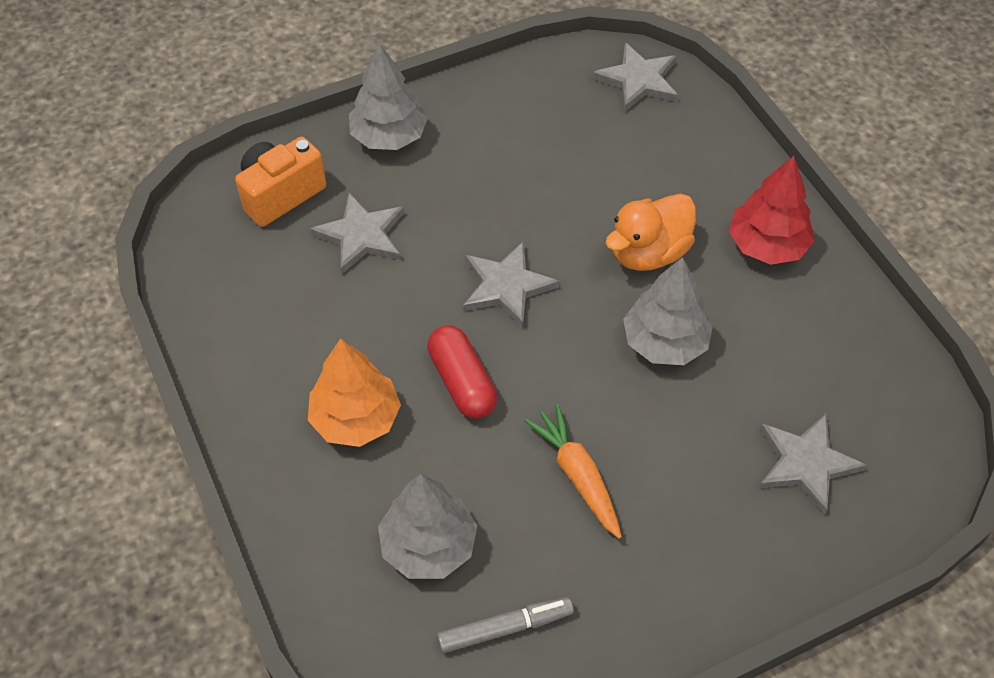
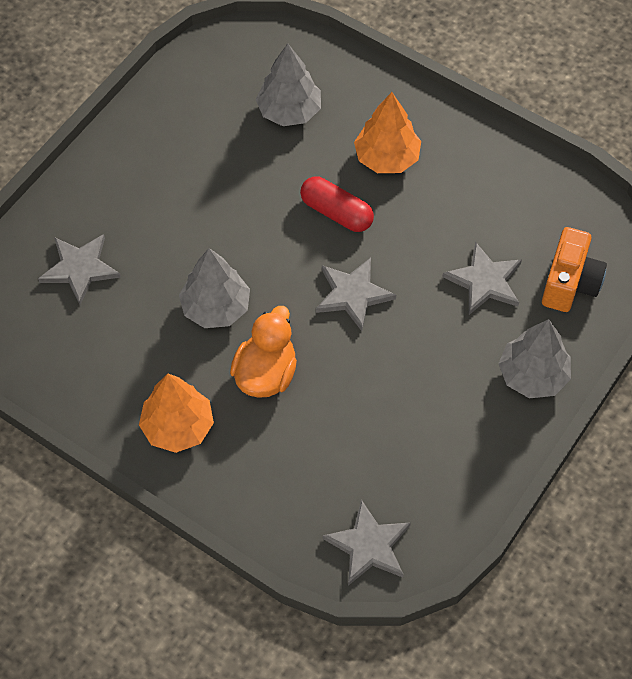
camera: 150 degrees right, 5 degrees up
grey marker [437,597,574,653] -> none
orange carrot [525,404,622,539] -> none
red tree [729,156,815,265] -> orange tree [139,374,214,453]

